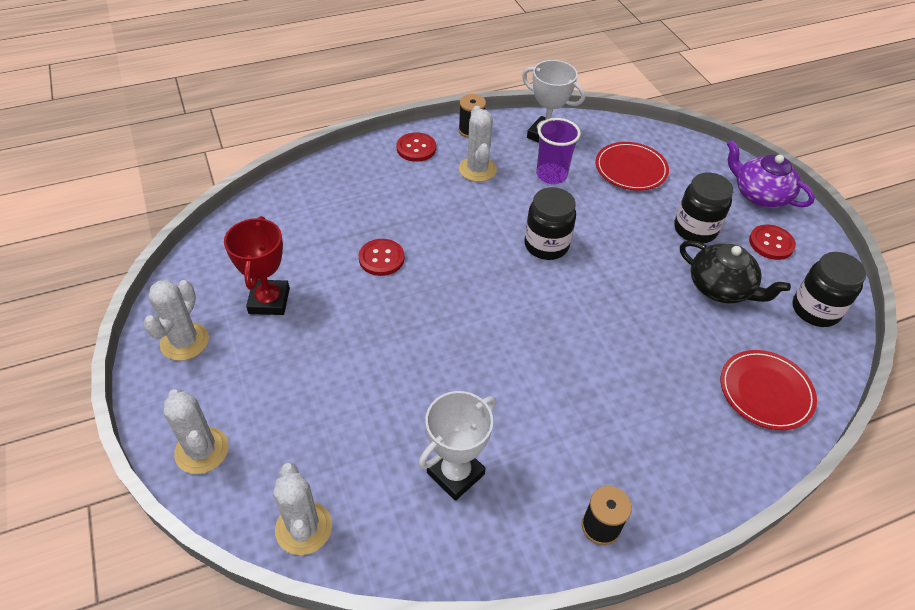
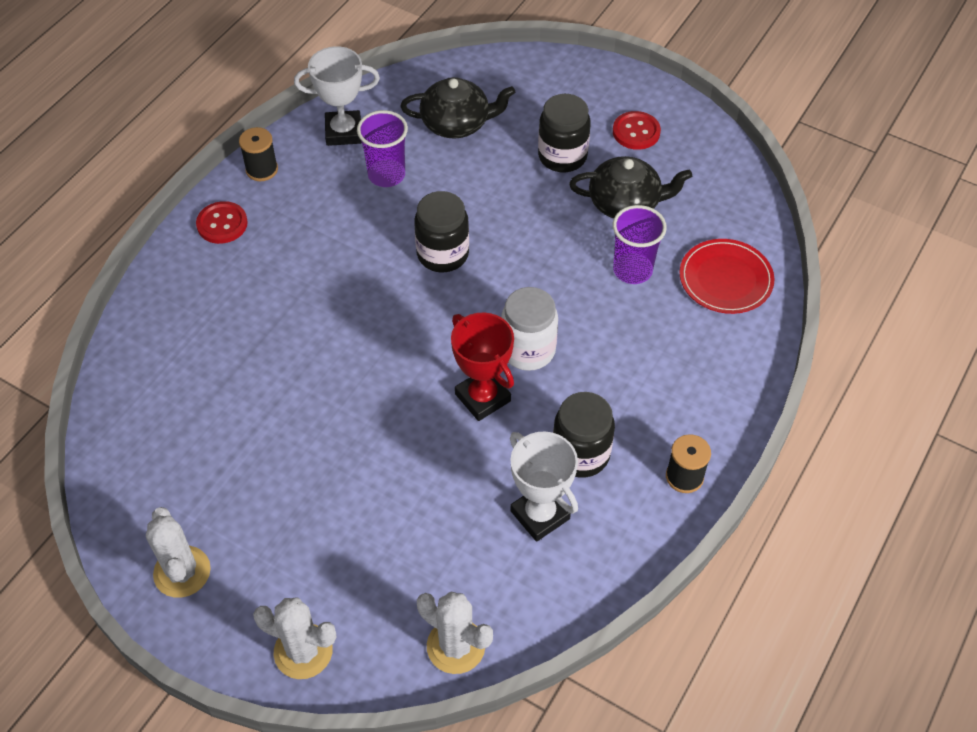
camera: 35 degrees left, 5 degrees up
red trophy [224,216,290,315] -> red trophy moved to [451,312,514,421]
red button [359,239,404,276] -> none
white trophy [418,391,496,501] -> white trophy turned 45 degrees counterclockwise [510,431,578,542]
white cactus [459,106,497,182] -> none
red plate [596,142,669,190] -> black teapot [400,77,515,139]
purple teapot [727,140,815,208] -> none
black jar [793,252,866,327] -> black jar moved to [553,392,615,478]
none -> white jar [501,287,558,371]
none -> purple cup [613,205,667,284]

